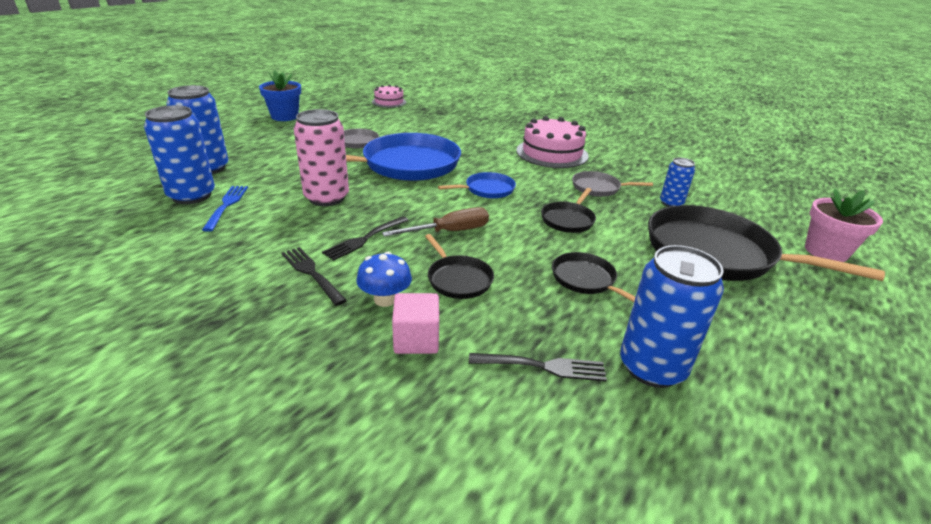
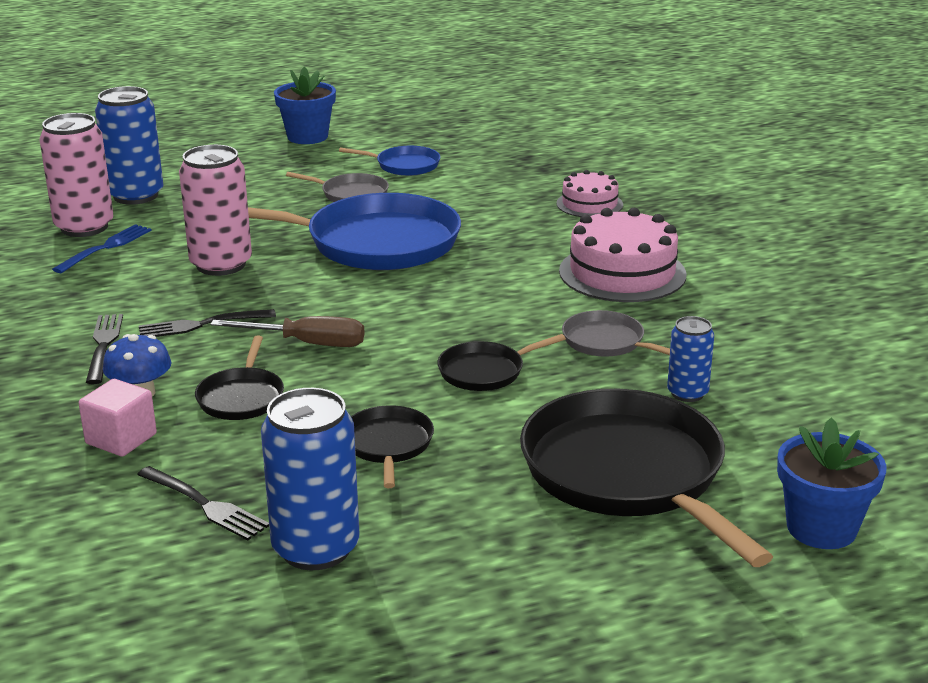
camera: 35 degrees right, 5 degrees down
blue can [144,105,215,204] -> pink can [39,113,113,237]
pink cake [372,85,406,108] -> pink cake moved to [557,170,623,217]
blue pan [438,172,516,198] -> blue pan moved to [339,146,441,176]
pink flower pot [805,188,883,262] -> blue flower pot [777,418,887,549]

